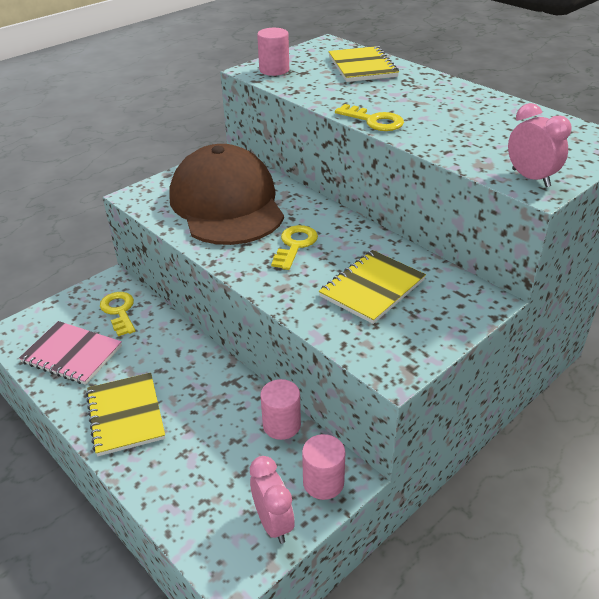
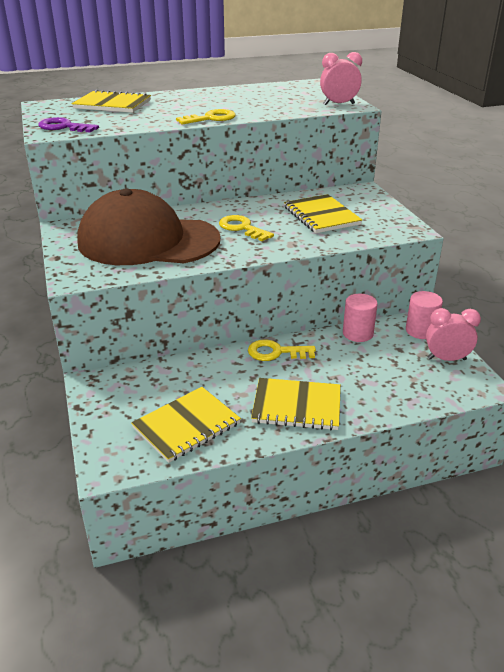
camera: 65 degrees left, 5 degrees down
pink notebook [19,321,122,385] -> yellow notebook [131,387,241,463]
yellow key [100,292,136,336] -> yellow key moved to [248,340,316,361]
pink cylinder [257,28,289,76] -> purple key [38,117,99,132]

